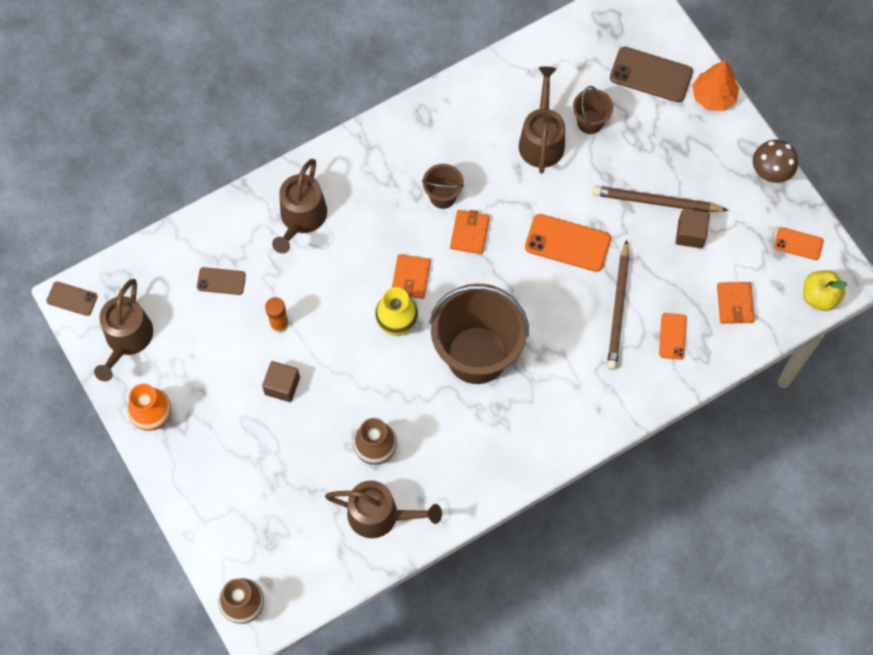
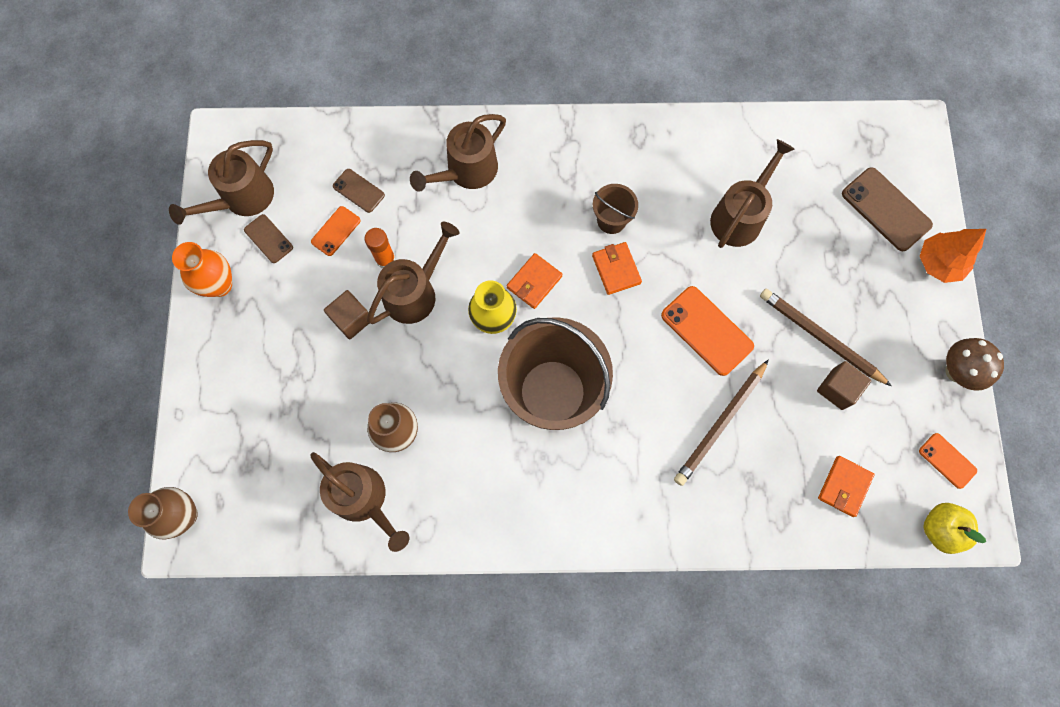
camera: 30 degrees right, 5 degrees up
brown phone [47,282,98,316] -> brown phone moved to [244,214,293,263]
orange wallet [450,210,490,254] -> orange wallet turned 60 degrees counterclockwise [592,242,642,295]
brown bucket [573,86,613,134] -> none
orange phone [659,313,687,360] -> orange phone moved to [311,206,361,256]
none -> brown watering can [367,222,459,324]

